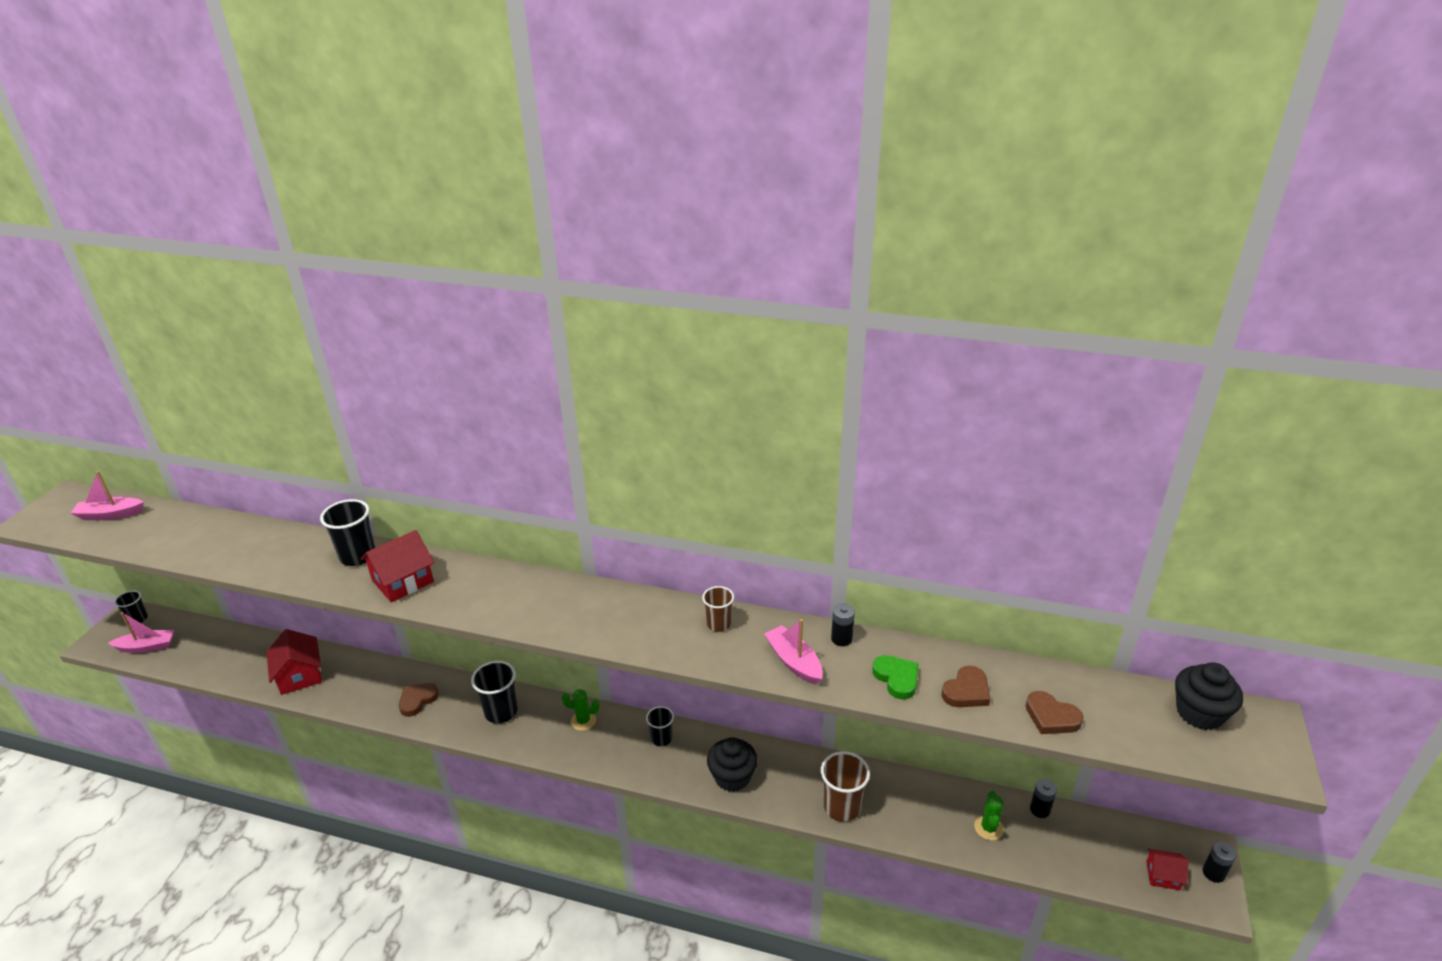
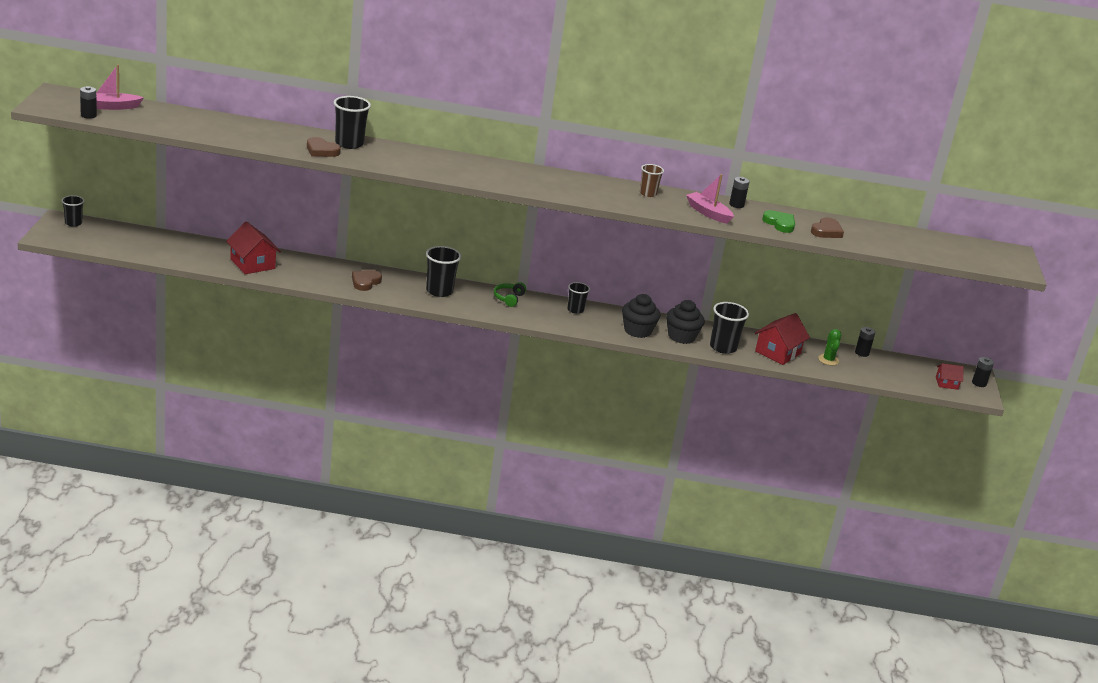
camera: 15 degrees left, 5 degrees down
pink boat [108,612,174,653] -> none
red house [361,530,434,602] -> red house moved to [754,313,810,365]
green cactus [561,689,600,731] -> green headphones [494,282,526,307]
brown cup [821,751,870,822] -> black cup [710,302,749,354]
brown heart [1026,691,1084,734] -> brown heart moved to [307,137,341,157]
black cupcake [1175,662,1243,730] -> black cupcake moved to [666,300,705,344]
none -> black battery [80,86,97,119]

